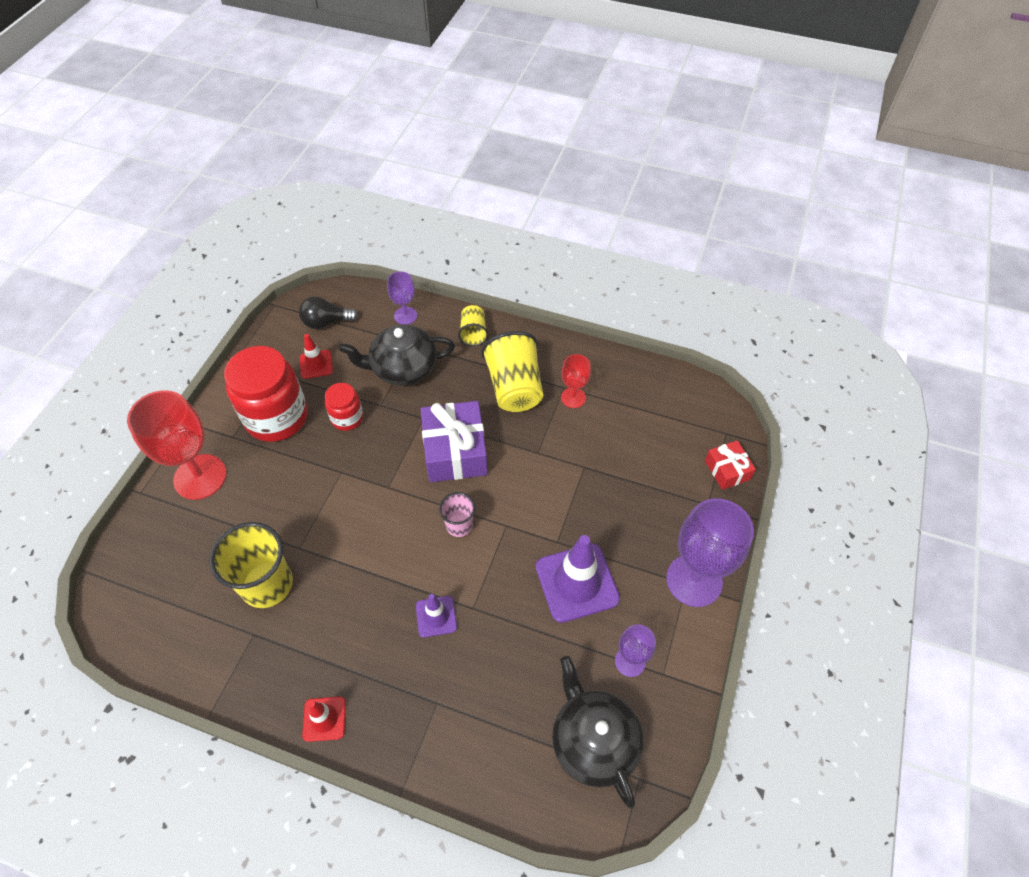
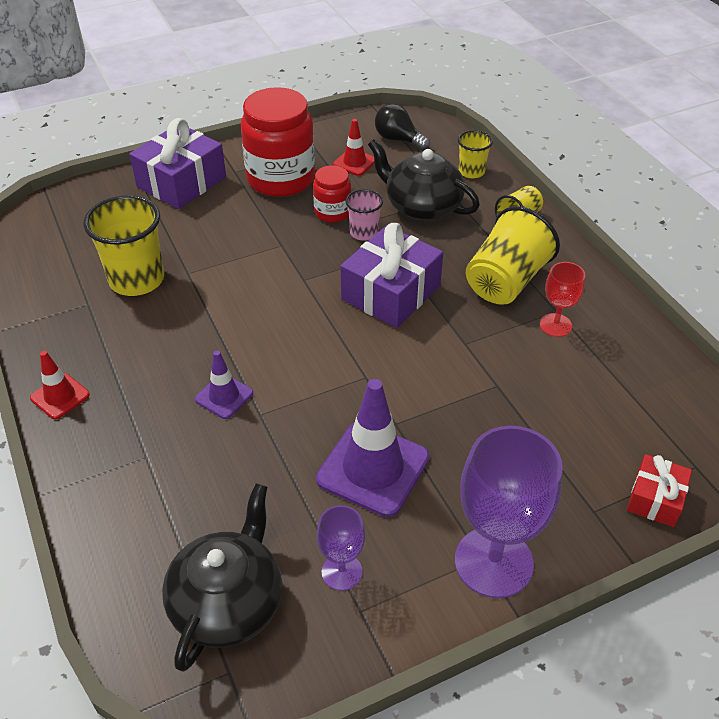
camera: 45 degrees right, 10 degrees down
red goblet [127,390,226,500] -> purple gift [129,118,226,209]
purple goblet [387,271,417,325] -> yellow cup [458,130,493,178]
pink cup [439,492,475,537] -> pink cup moved to [345,189,383,241]

